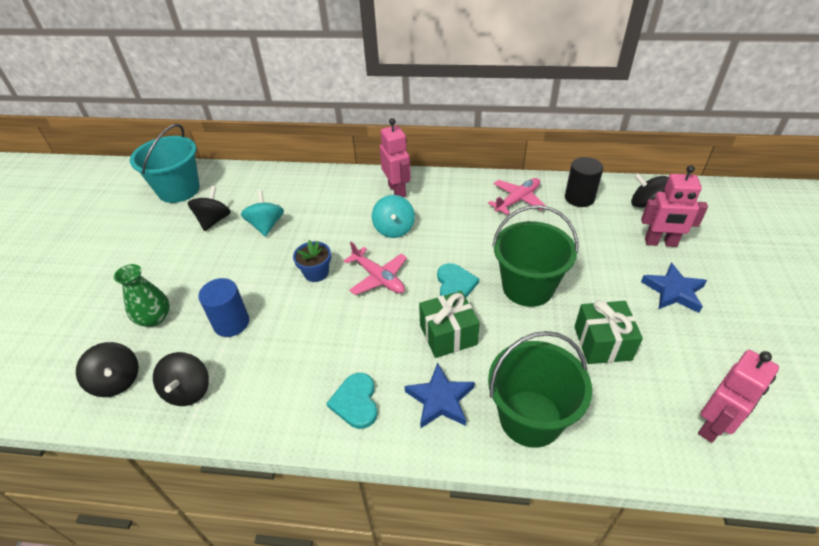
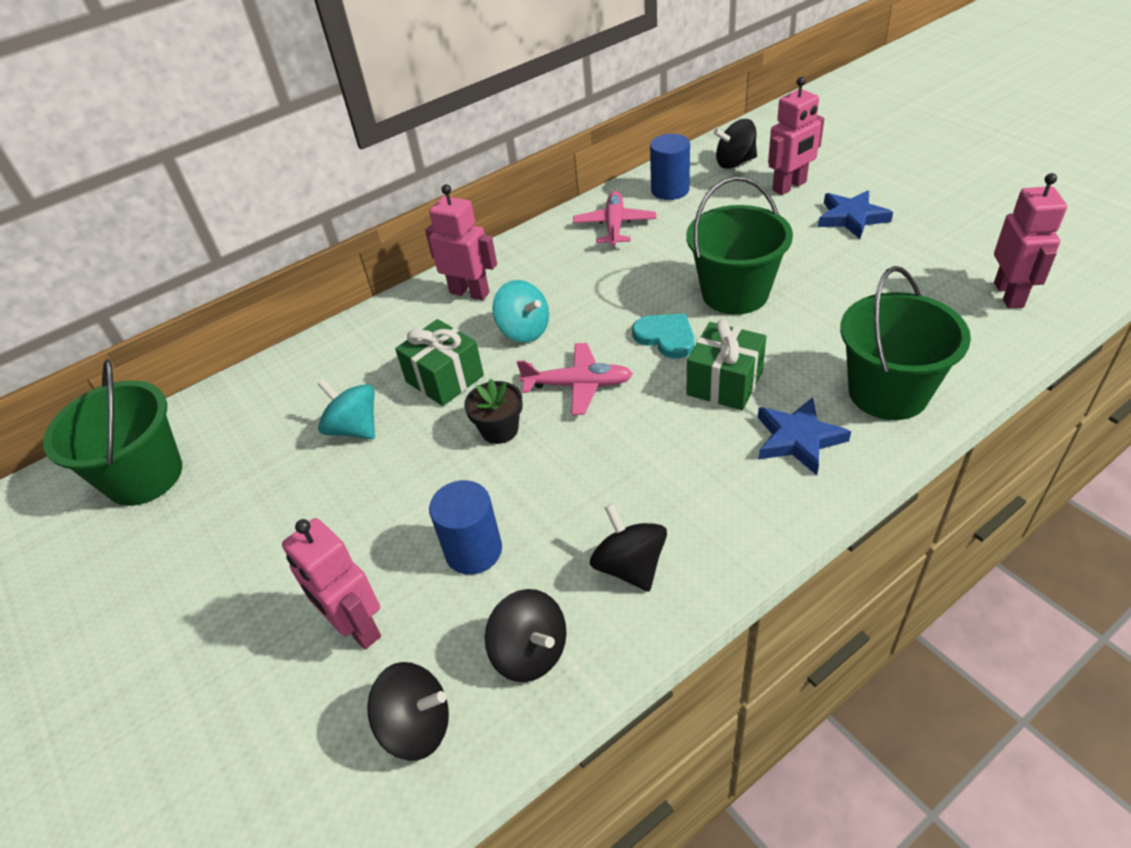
camera: 40 degrees left, 0 degrees up
green vase [114,264,170,327] -> pink robot [282,518,381,649]
turquoise bucket [130,124,200,203] -> green bucket [43,359,182,506]
black spinning top [188,186,231,231] -> black spinning top moved to [590,504,667,592]
blue flower pot [293,240,331,282] -> black flower pot [464,379,523,444]
turquoise heart [327,373,378,429] -> none
black cylinder [565,157,603,207] -> blue cylinder [650,134,690,200]
green gift [574,300,643,364] -> green gift moved to [395,319,484,406]

